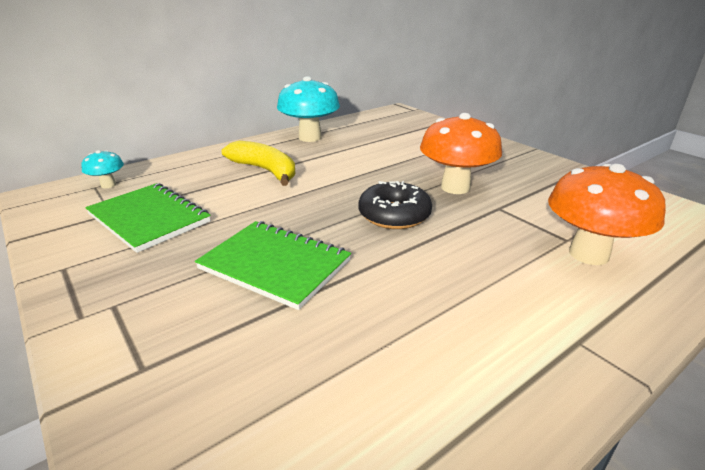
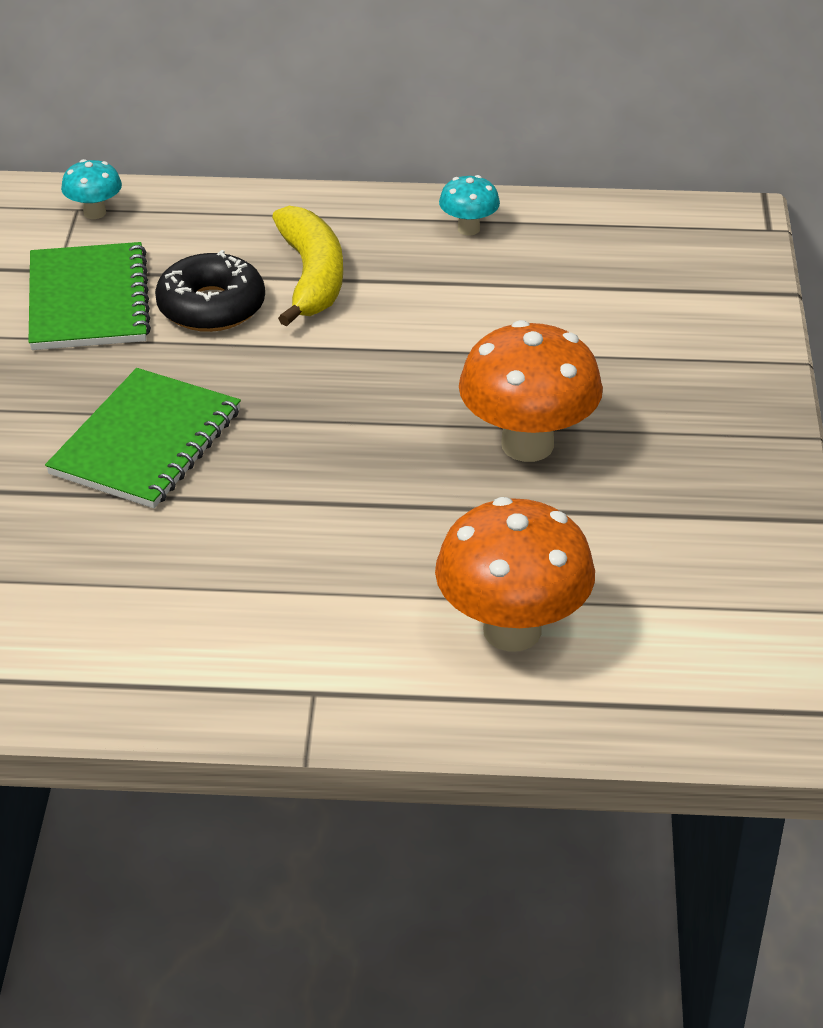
camera: 40 degrees right, 10 degrees up
green notebook [195,221,351,310] -> green notebook turned 45 degrees clockwise [45,368,241,508]
turquoise mushroom [277,76,340,142] -> turquoise mushroom [439,175,500,235], size x0.49
black donut [359,181,432,229] -> black donut moved to [155,250,265,332]

